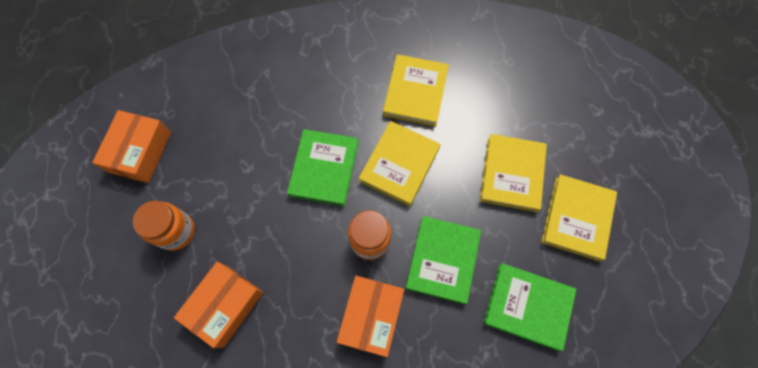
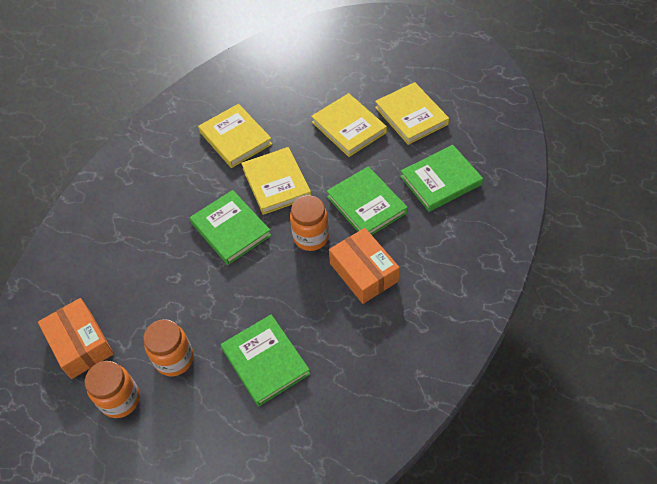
camera: 45 degrees left, 15 degrees down
orange box [174,262,263,348] -> green book [221,314,310,407]
none -> orange jar [85,361,140,418]

